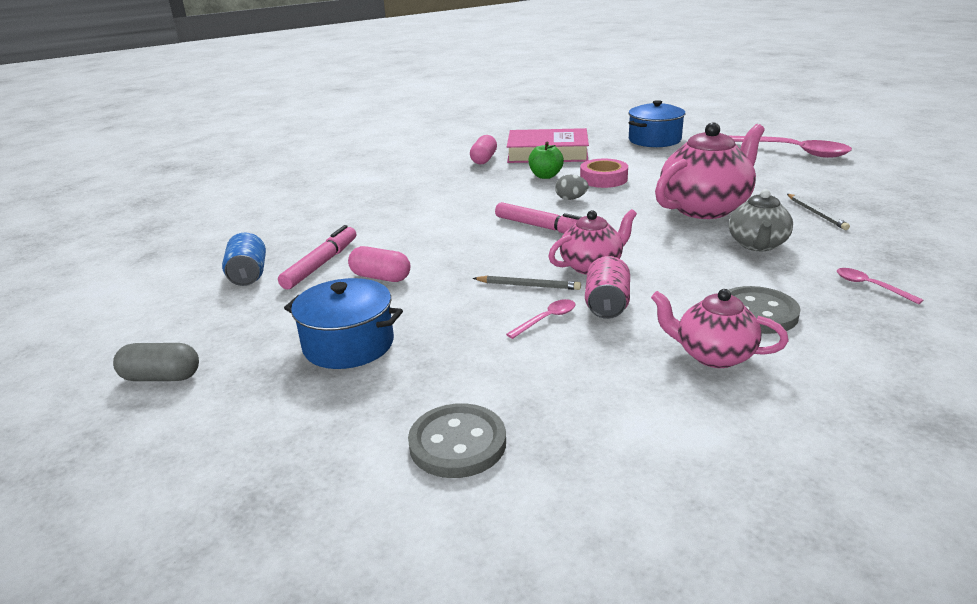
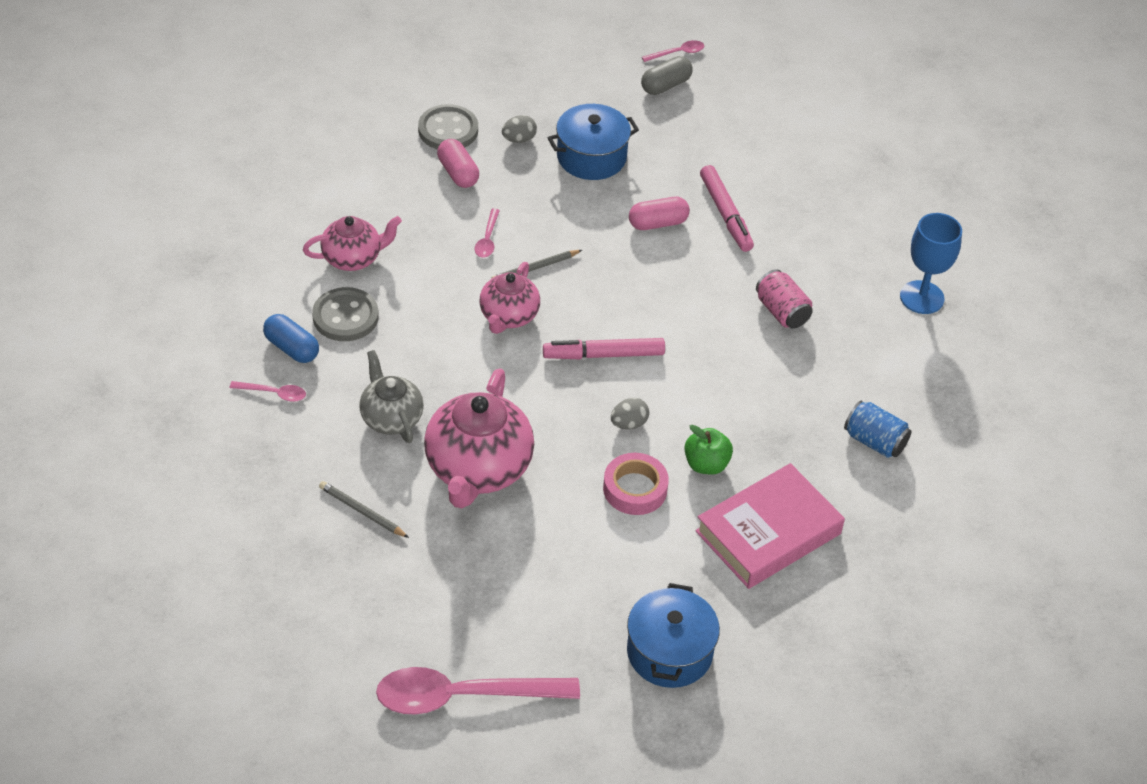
camera: 135 degrees right, 20 degrees up
blue can [222,232,266,286] -> blue can moved to [844,401,912,458]
pink capsule [470,135,497,165] -> pink capsule moved to [437,139,479,188]
pink can [585,256,630,319] -> pink can moved to [756,269,813,329]
none -> blue capsule [263,314,319,363]
none -> grey egg [502,115,537,143]
none -> pink spoon [642,40,704,62]
none -> blue goblet [900,213,962,314]

